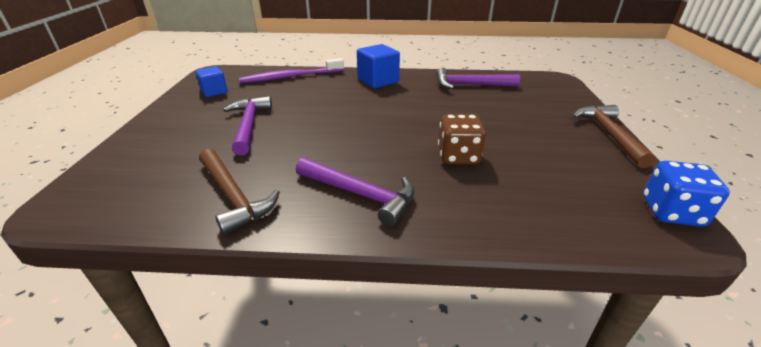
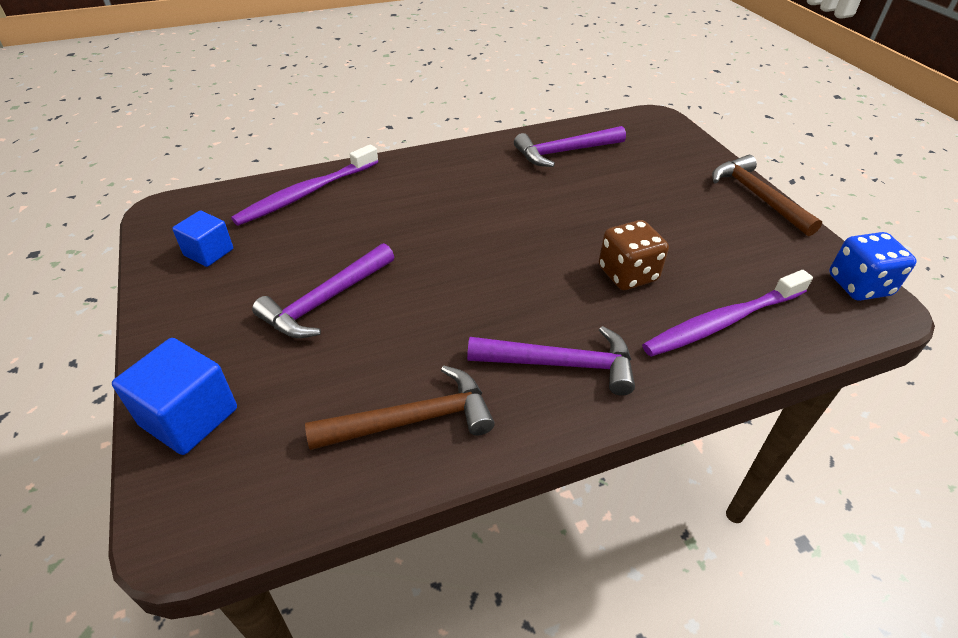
camera: 25 degrees left, 10 degrees up
brown hammer [199,149,280,235] -> brown hammer turned 45 degrees counterclockwise [305,365,495,450]
purple hammer [223,96,272,155] -> purple hammer turned 105 degrees counterclockwise [252,243,394,338]
blue cube [357,44,400,88] -> blue cube moved to [112,338,237,455]
none -> purple toothbrush [642,270,813,357]

